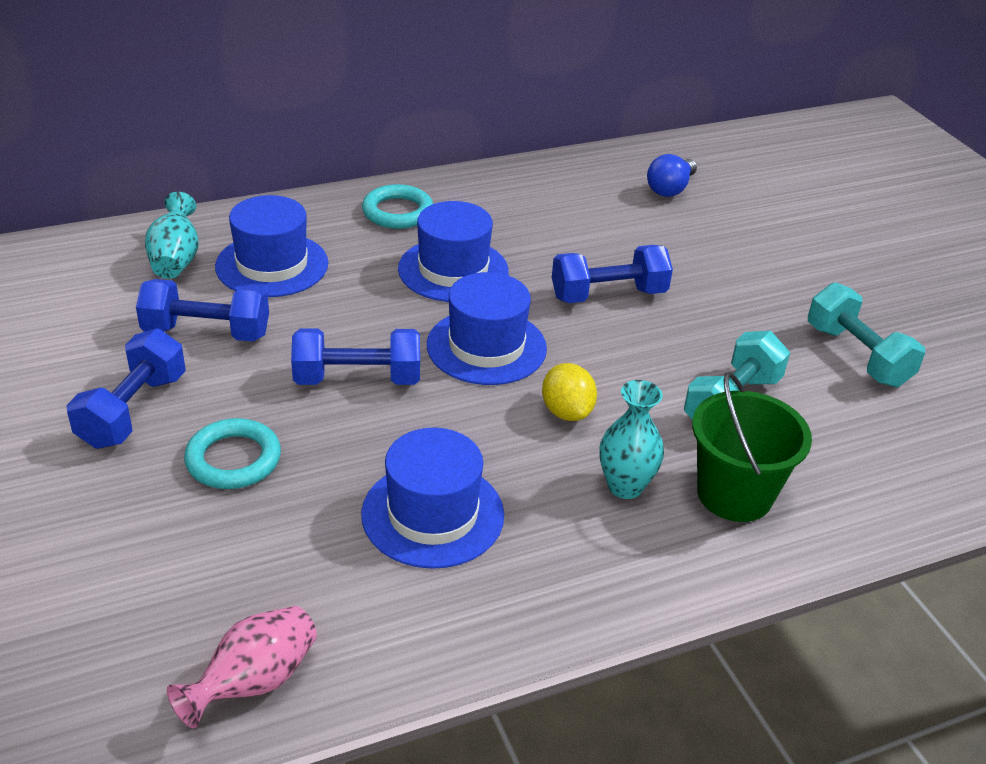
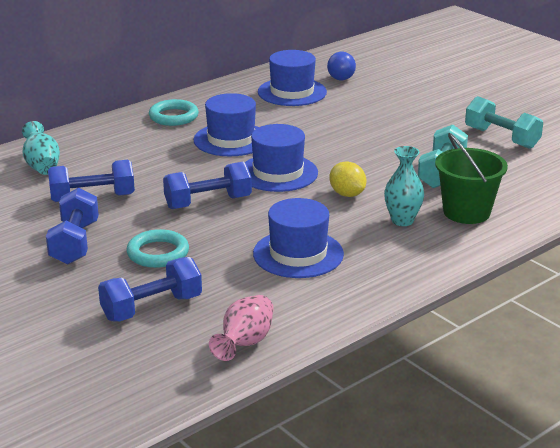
camera: 15 degrees left, 10 degrees down
blue hat [215,195,328,297] -> blue hat moved to [258,50,327,106]
blue dumbbell [552,245,673,303] -> blue dumbbell moved to [98,257,202,322]

